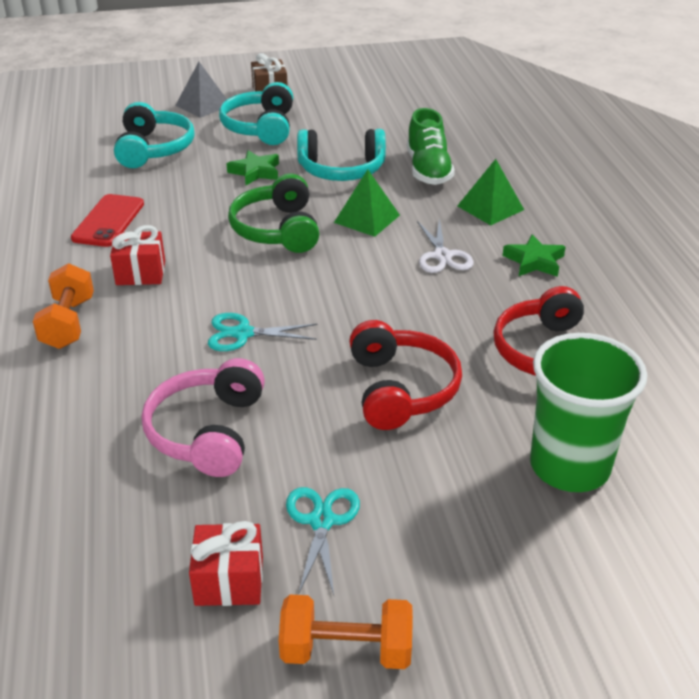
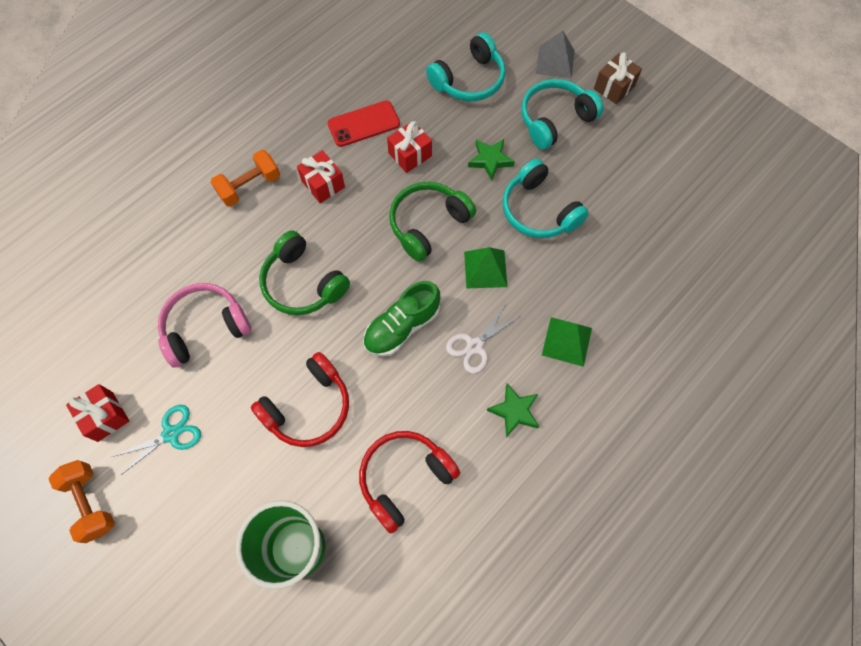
camera: 55 degrees right, 30 degrees up
turquoise scissors [208,313,317,351] -> green headphones [259,231,350,315]
green shoe [407,108,455,185] -> green shoe moved to [363,281,440,357]
none -> red gift [387,121,432,173]

